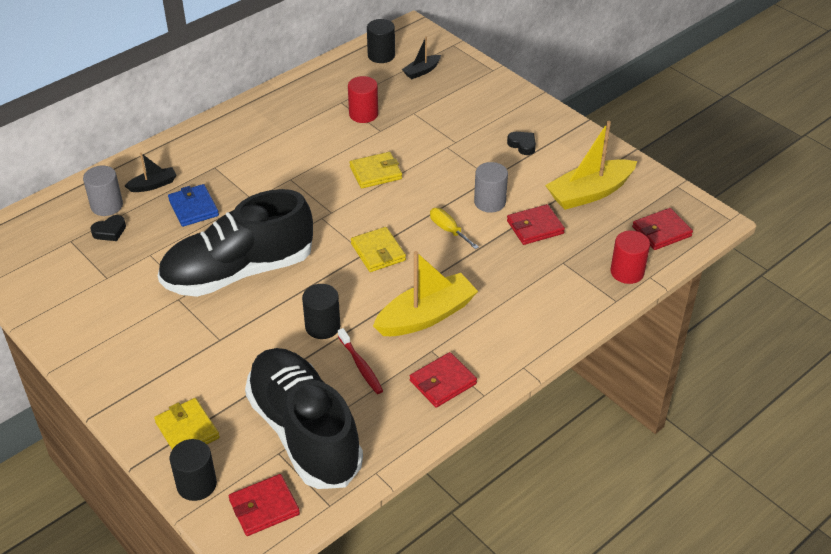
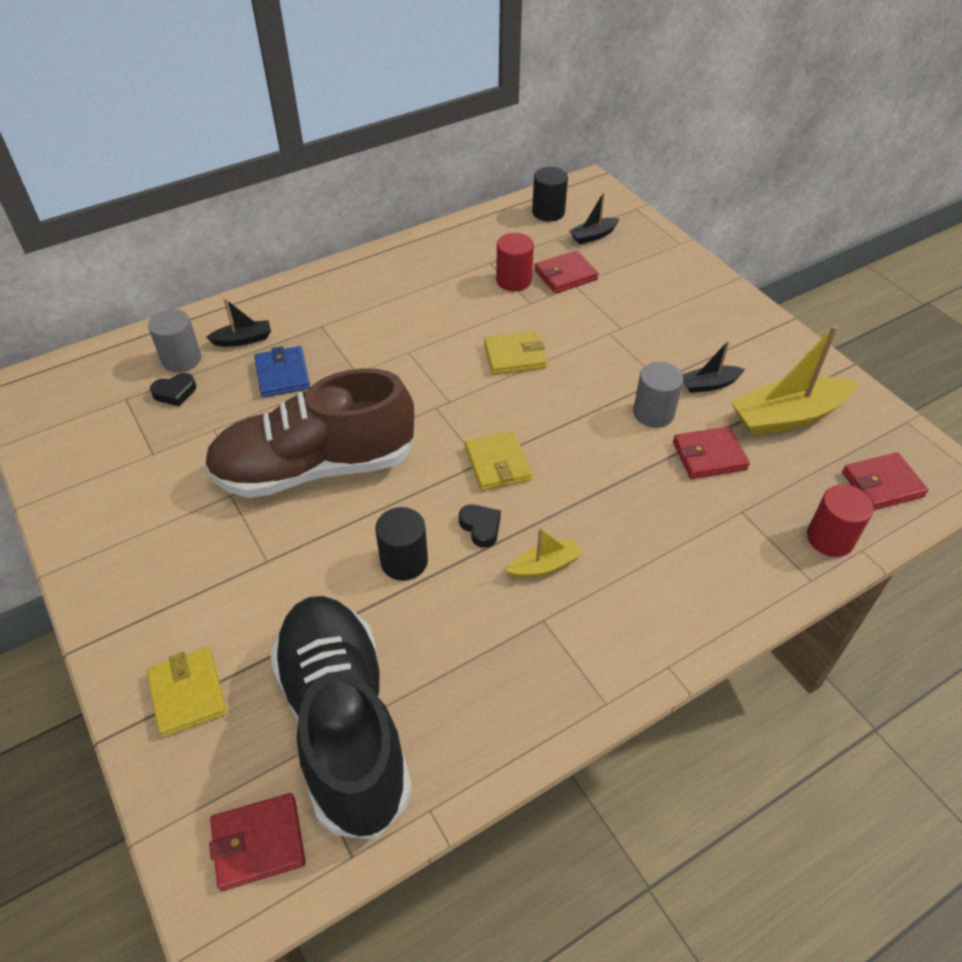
camera: 10 degrees right, 5 degrees up
black shoe [157,189,313,297] -> brown shoe [204,368,415,498]
black cylinder [170,439,217,501] -> none
red toothbrush [338,328,383,394] -> none
yellow boat [373,251,478,336] -> yellow boat [506,528,583,578], size x0.51
red wallet [410,352,477,408] -> red wallet moved to [534,250,599,293]
yellow screwdriver [430,208,479,249] -> none
black heart [507,132,536,155] -> black heart moved to [459,504,501,548]
none -> black boat [682,341,745,393]

